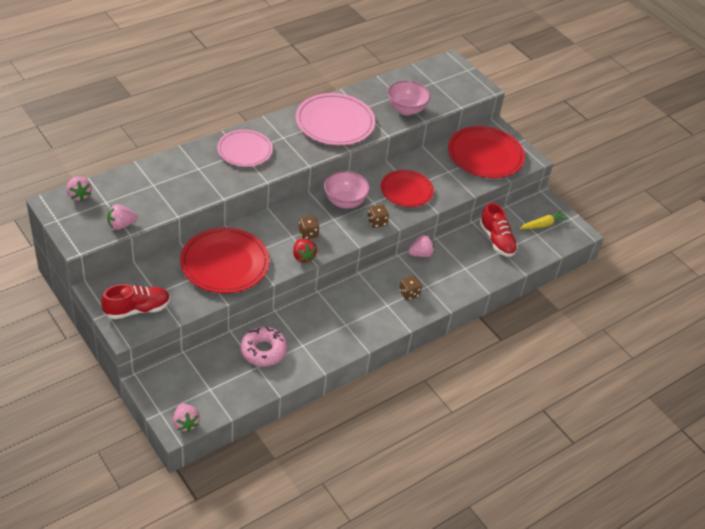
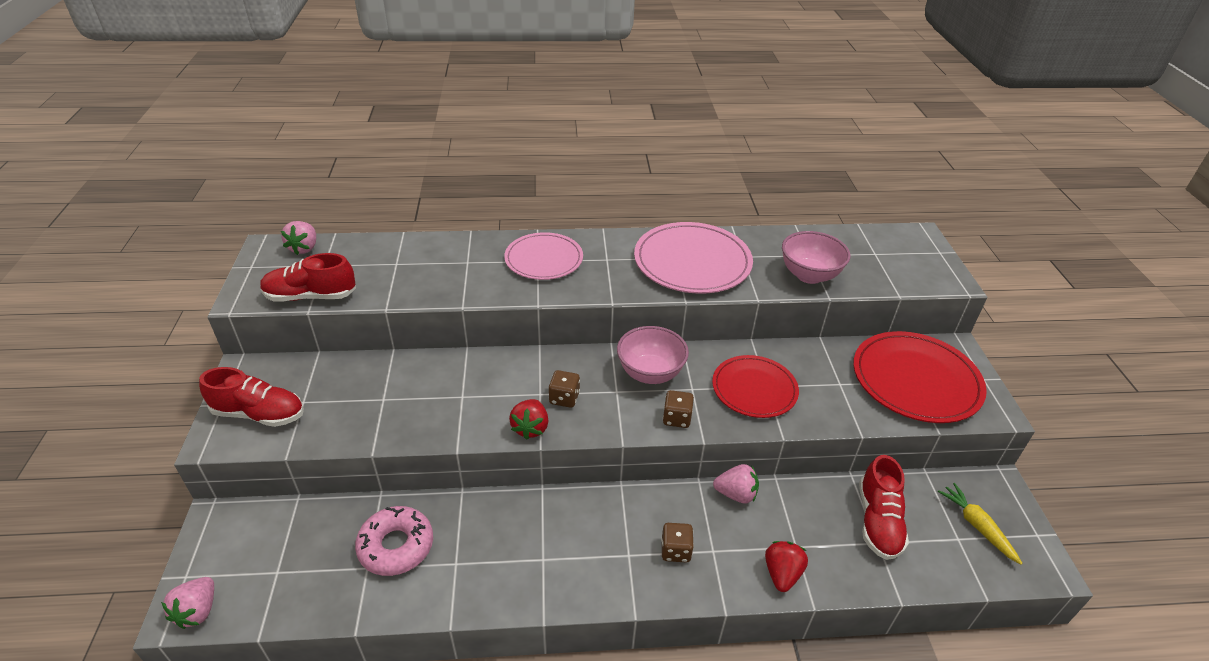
camera: 35 degrees right, 5 degrees down
pink strawberry [107,204,138,230] -> red shoe [260,253,356,302]
red plate [180,228,270,293] -> none
yellow carrot [519,210,569,229] -> yellow carrot turned 120 degrees counterclockwise [938,483,1023,565]
none -> red strawberry [765,541,808,592]

